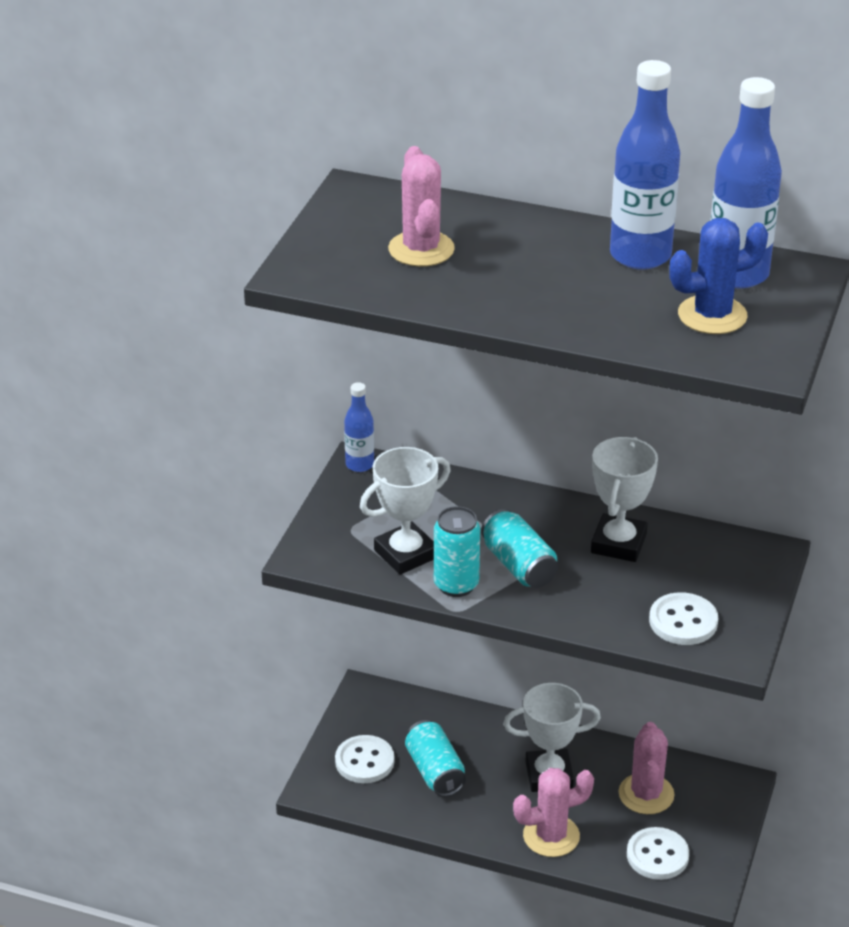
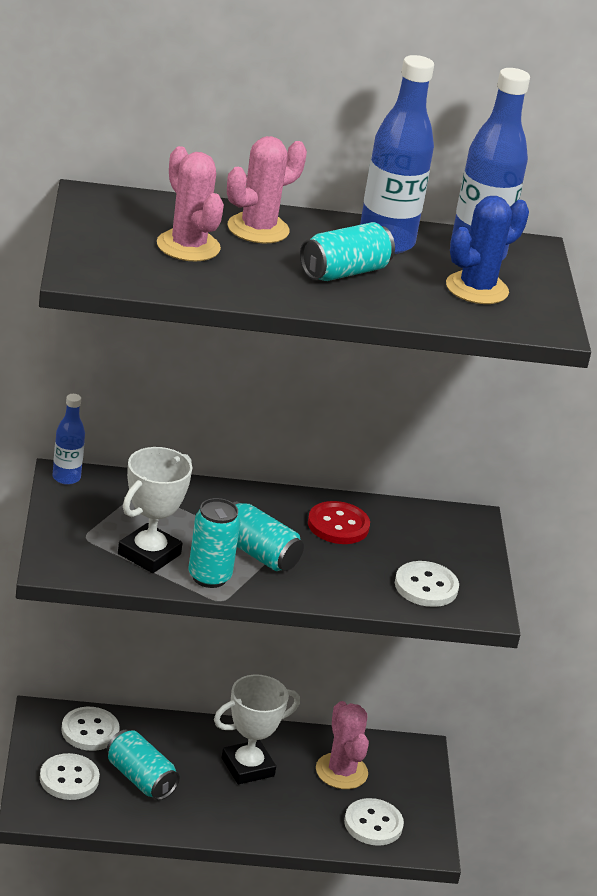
camera: 25 degrees left, 5 degrees down
pink cactus [513,768,594,857] -> pink cactus moved to [227,136,307,243]
white trophy [591,437,658,562] -> red button [308,501,370,544]
none -> white button [61,707,120,751]
none -> turquoise can [300,222,395,281]

